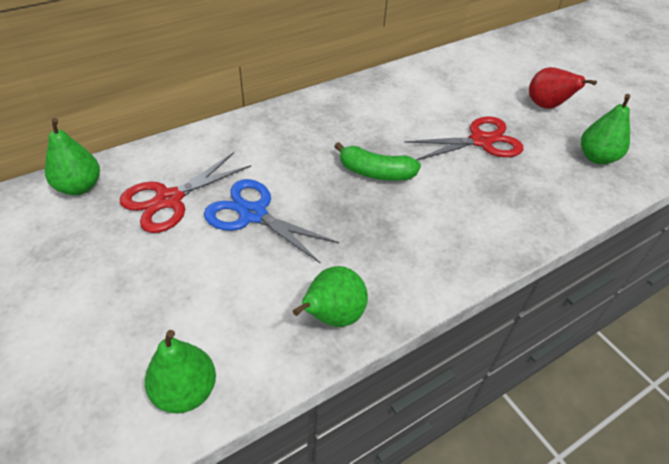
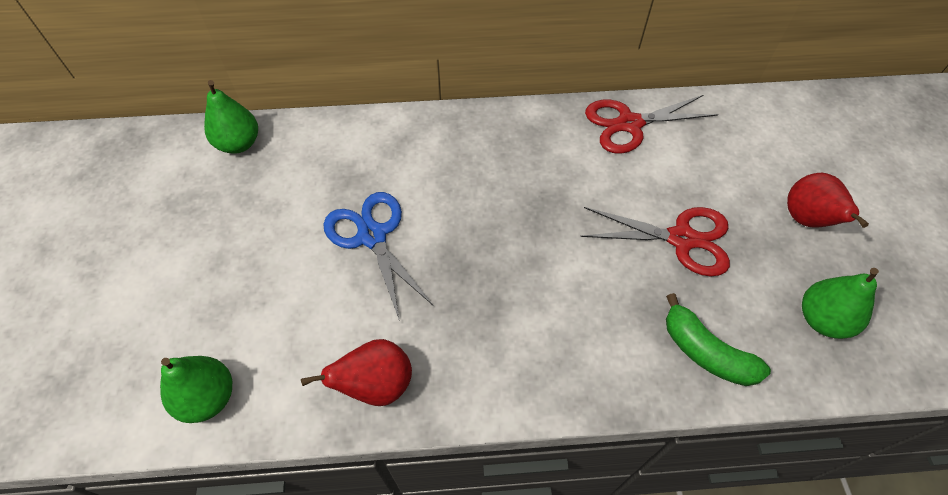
camera: 30 degrees right, 10 degrees up
red scissors [120,152,251,233] -> red scissors moved to [585,95,718,154]
green pear [293,266,368,327] -> red pear [301,339,412,406]
green banana [334,142,421,181] -> green banana moved to [666,293,771,386]

